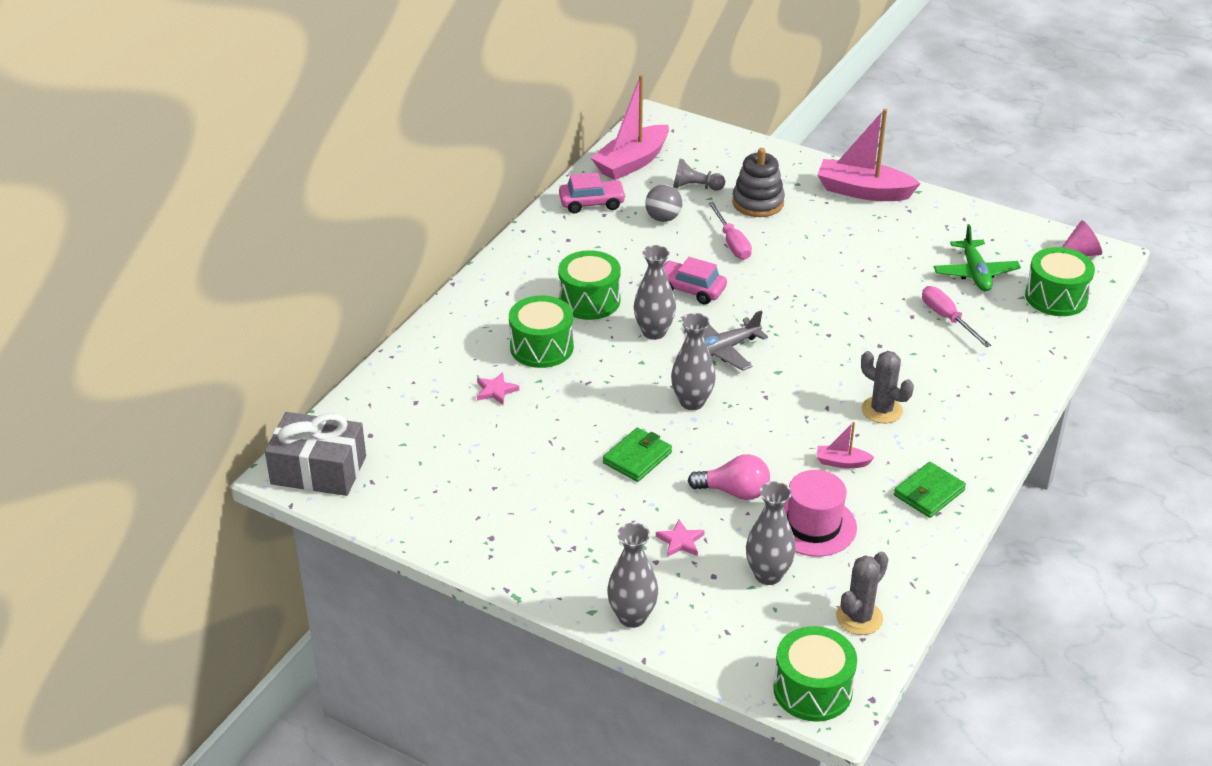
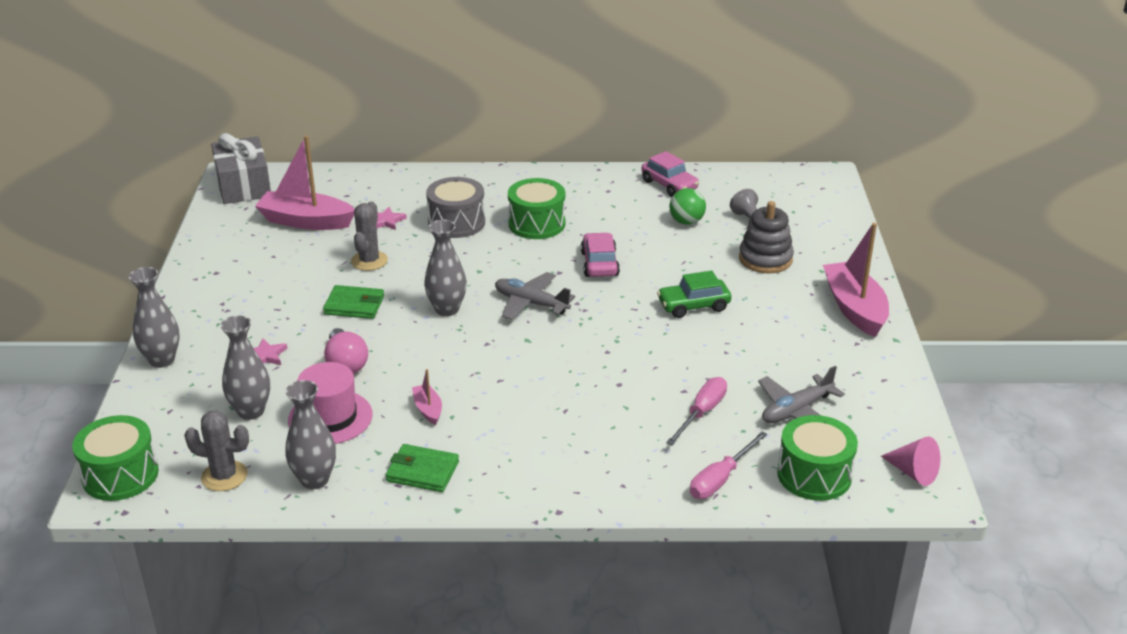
camera: 60 degrees right, 5 degrees down
green drum [509,295,574,368] -> grey drum [426,177,485,238]
pink boat [591,75,669,180] -> pink boat moved to [255,135,354,230]
grey vase [634,245,676,340] -> grey vase moved to [285,380,336,489]
grey ball [645,185,682,222] -> green ball [669,188,706,225]
pink screwdriver [708,202,752,260] -> pink screwdriver moved to [690,432,768,499]
grey cactus [861,351,914,423] -> grey cactus moved to [351,201,388,271]
green plane [934,224,1021,291] -> grey plane [758,366,845,423]
none -> green car [657,271,731,318]

